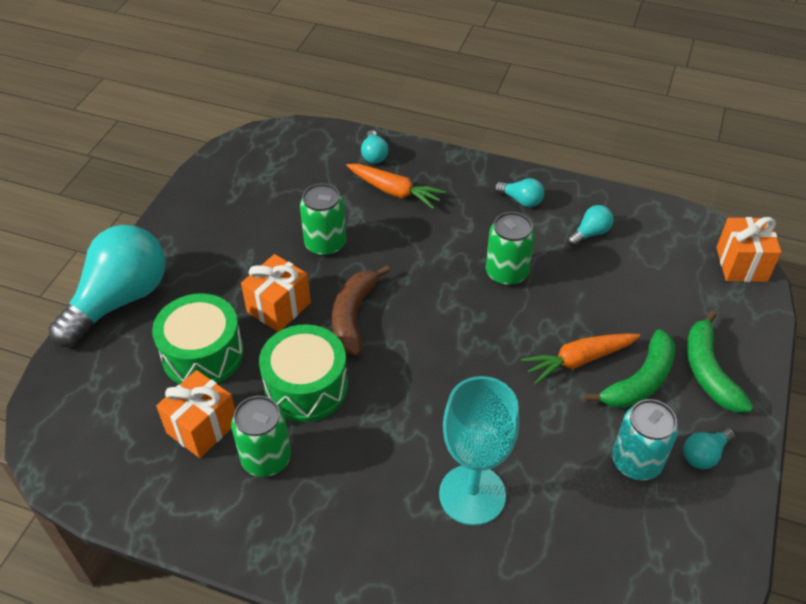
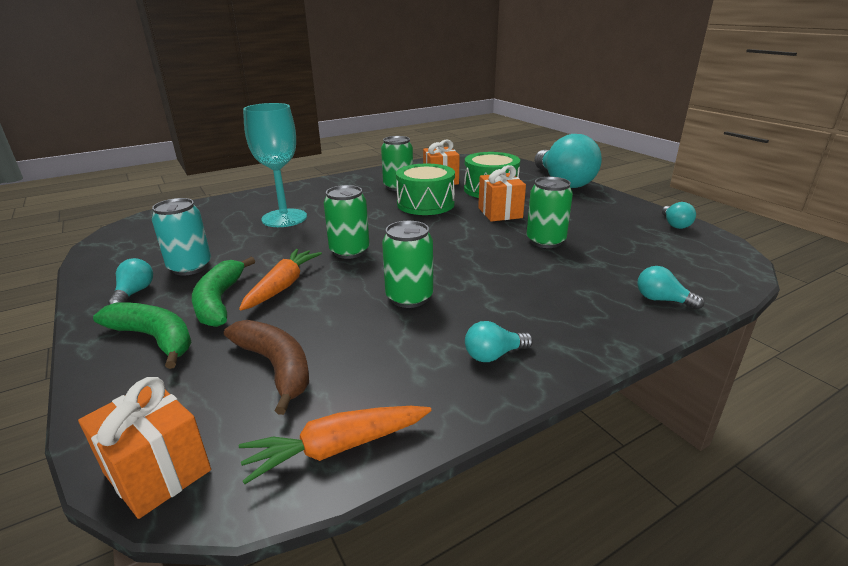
camera: 130 degrees right, 20 degrees down
brown banana [332,265,390,356] -> brown banana moved to [224,320,309,415]
orange carrot [346,164,446,209] -> orange carrot moved to [239,406,432,484]
turquoise light bulb [567,205,614,247] -> turquoise light bulb moved to [662,202,696,229]
none -> green can [324,185,370,259]

